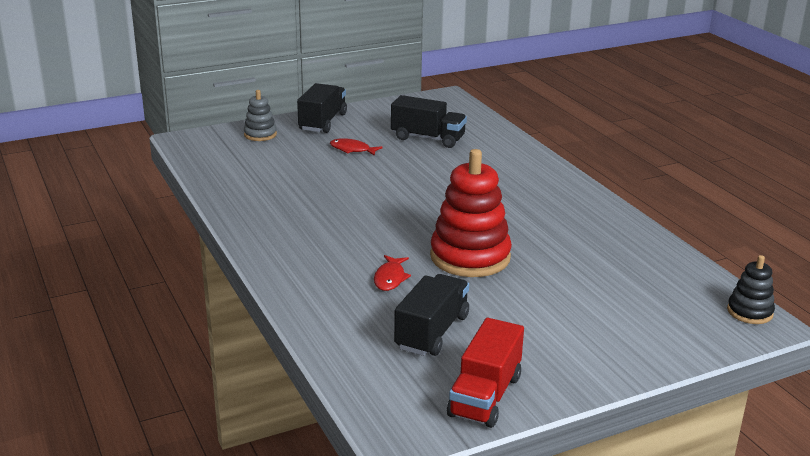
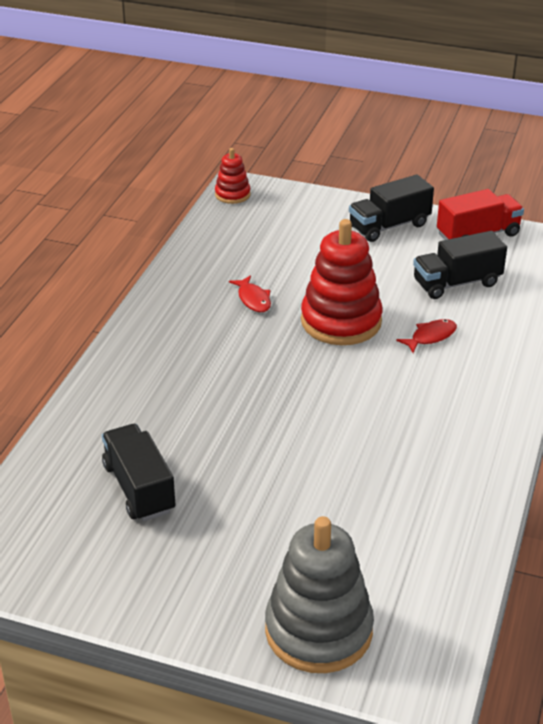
camera: 135 degrees left, 10 degrees up
grey stacking toy [244,90,277,141] -> grey stacking toy [265,516,374,673], size x1.96
black truck [297,83,347,133] -> black truck moved to [349,175,434,242]
red fish [330,138,383,156] -> red fish moved to [229,275,271,312]
black stacking toy [727,255,775,324] -> red stacking toy [215,148,251,204]

